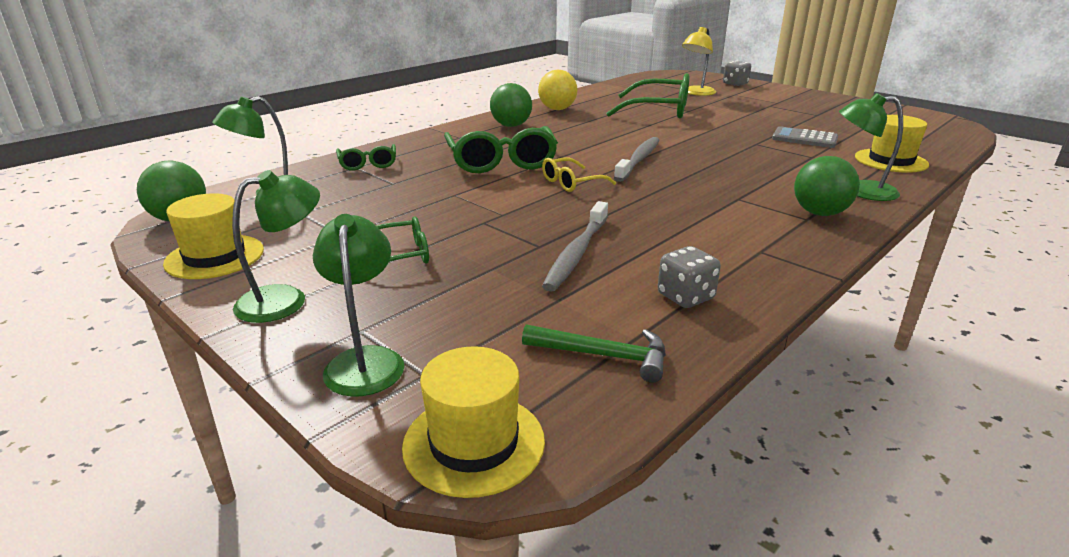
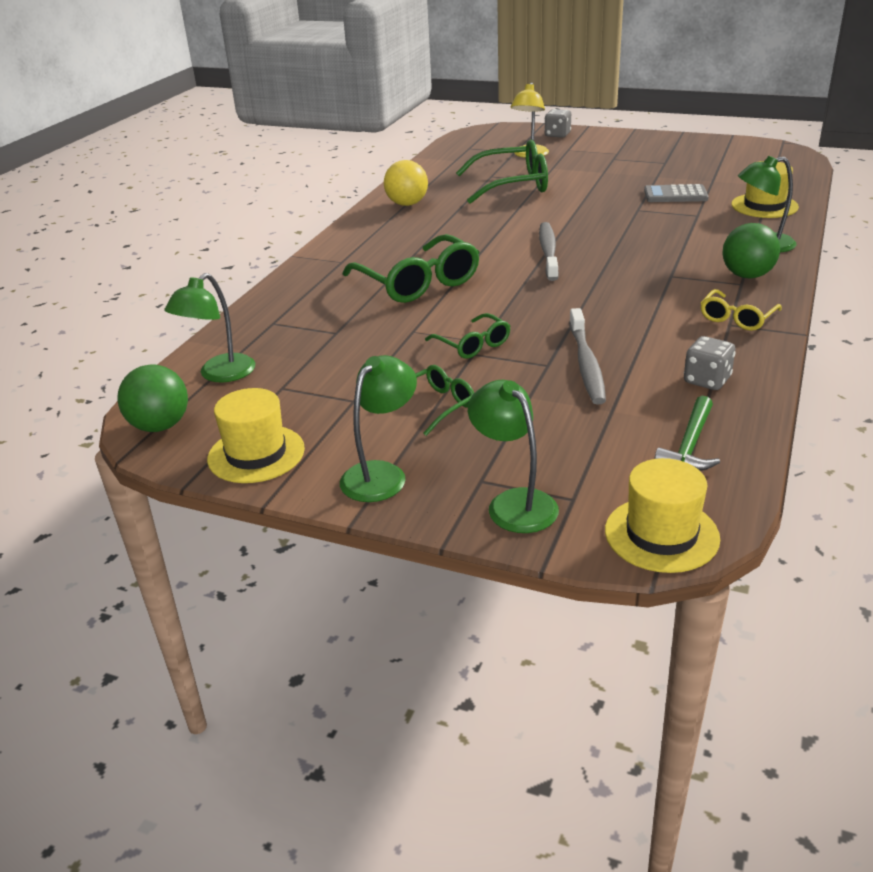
camera: 20 degrees left, 5 degrees up
green glasses [336,144,396,171] -> green glasses moved to [425,313,510,359]
green ball [490,83,532,127] -> none
green hammer [522,324,666,383] -> green hammer turned 120 degrees clockwise [654,396,720,471]
yellow glasses [542,157,616,192] -> yellow glasses moved to [701,289,782,331]

